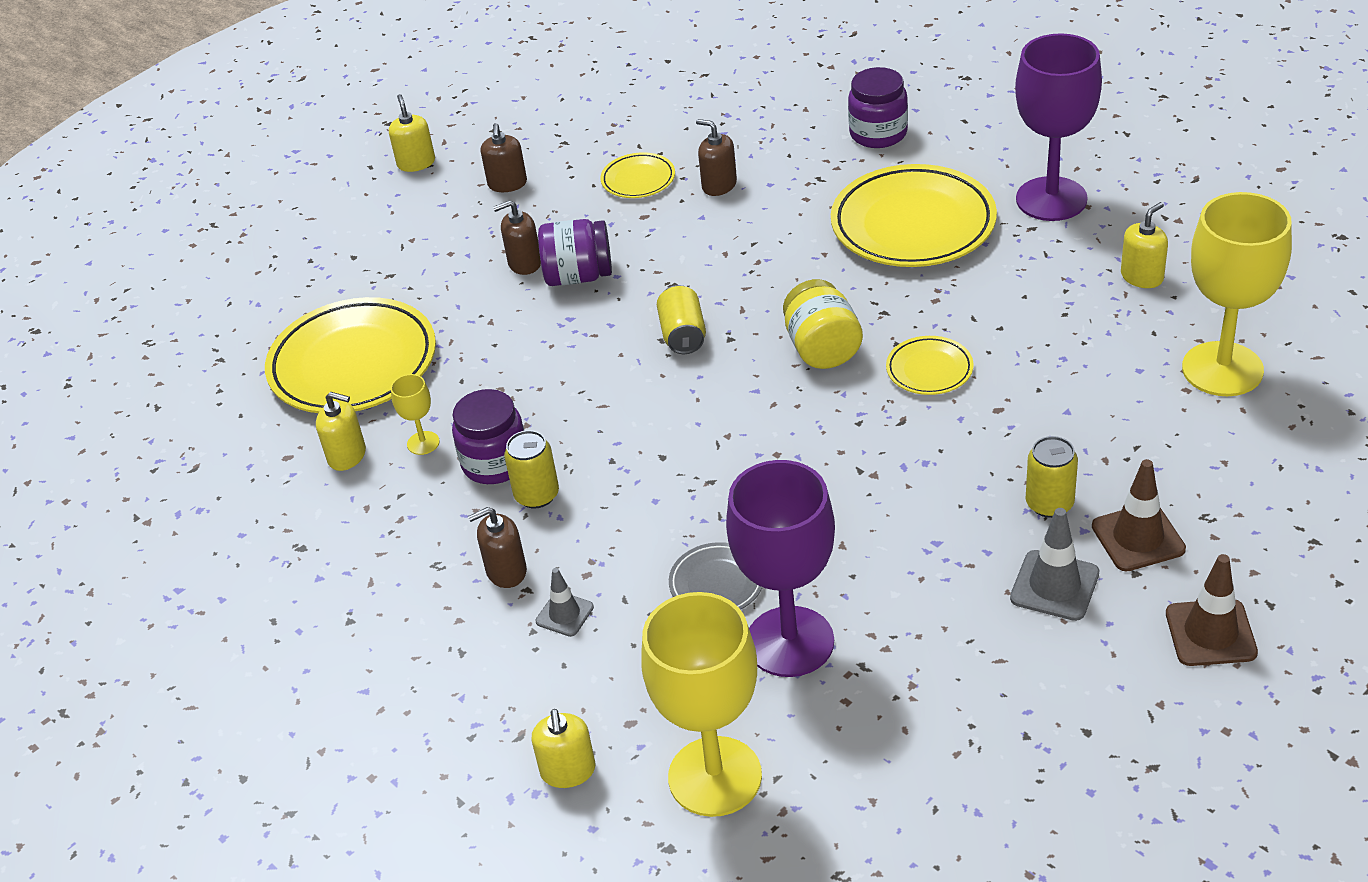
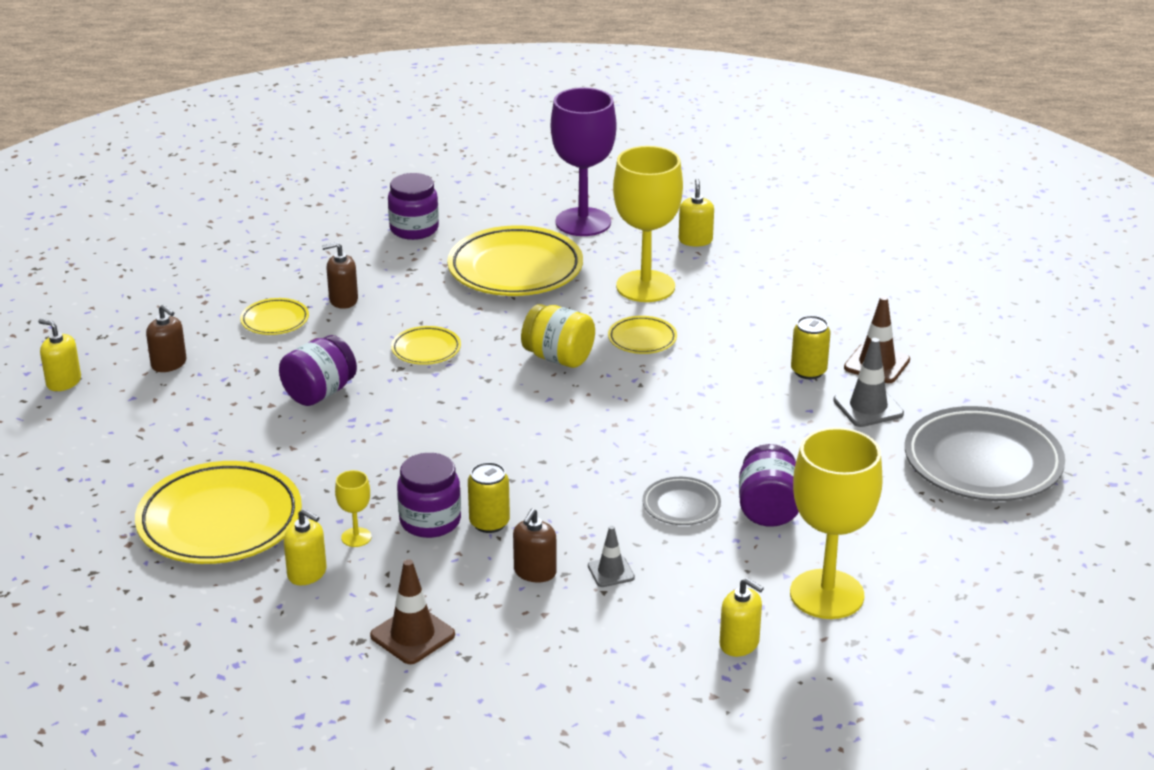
camera: 50 degrees left, 10 degrees down
yellow soap dispenser [316,392,366,471] -> yellow soap dispenser turned 60 degrees clockwise [284,509,327,585]
brown soap dispenser [493,200,541,275] -> none
yellow can [657,285,706,354] -> none
purple goblet [726,460,835,677] -> purple jar [739,444,799,527]
brown traffic cone [1166,554,1258,666] -> brown traffic cone moved to [370,559,455,664]
yellow goblet [1182,192,1292,396] -> yellow goblet moved to [613,146,683,302]
none -> yellow plate [391,326,461,365]
none -> grey plate [905,406,1065,501]

